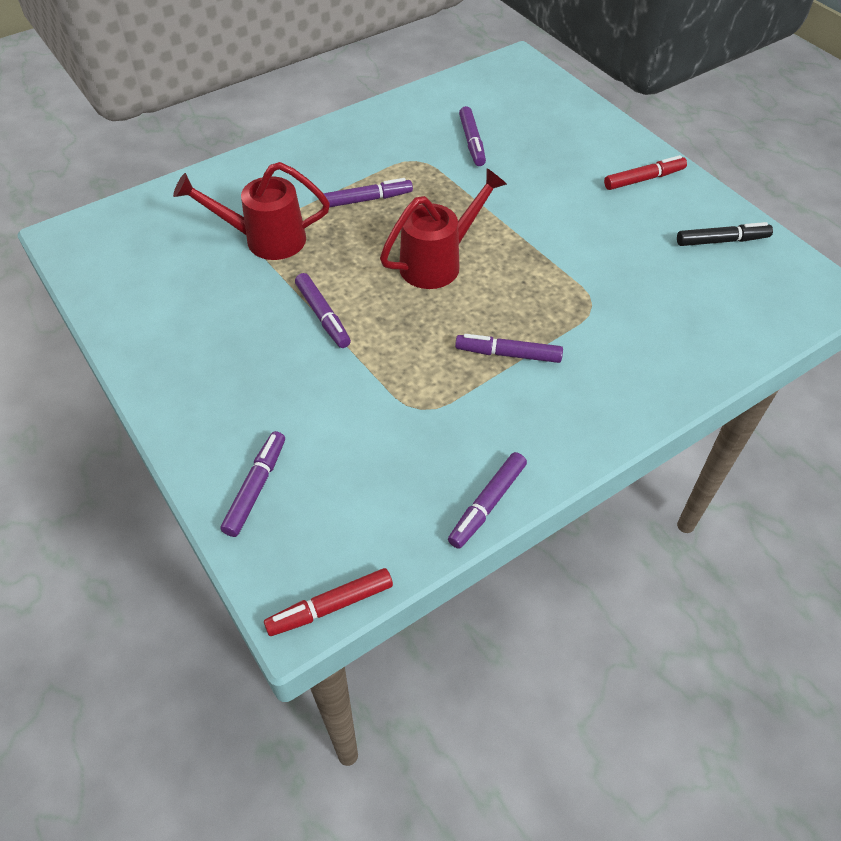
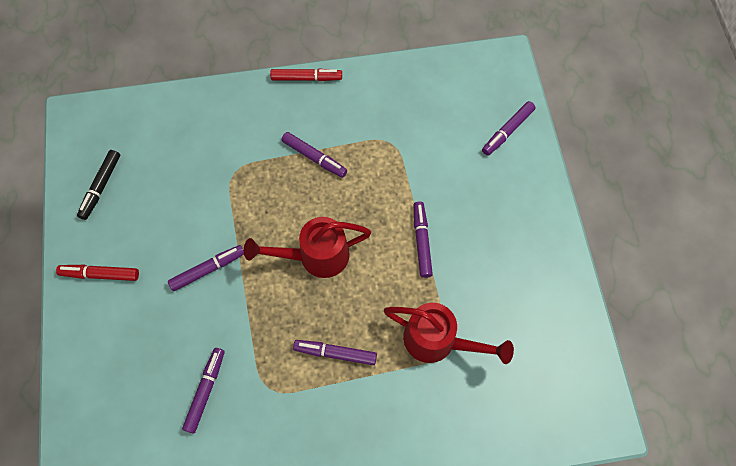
camera: 155 degrees left, 15 degrees up
red marker [264,568,393,636] -> red marker moved to [270,69,342,81]
purple marker [448,452,527,549] -> purple marker moved to [168,245,244,291]
black marker [677,222,773,246] -> black marker turned 90 degrees counterclockwise [77,150,120,220]

